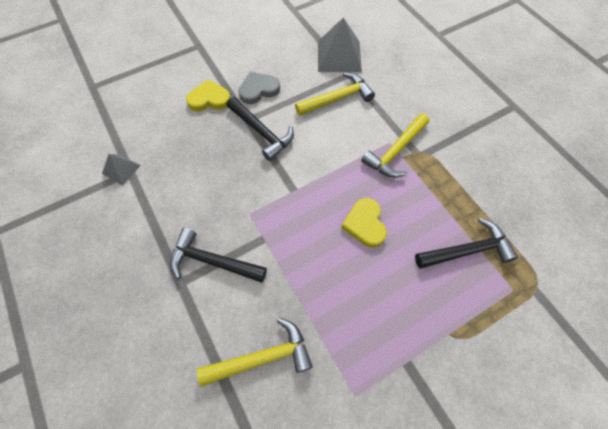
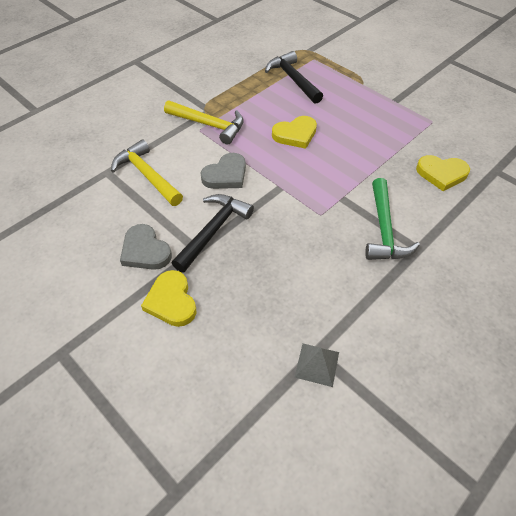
camera: 105 degrees left, 10 degrees down
black hammer [170,228,267,283] -> green hammer [365,178,420,260]
yellow hammer [197,318,313,387] -> yellow heart [416,155,470,191]
grey pyramid [318,18,362,72] -> none
none -> grey heart [200,153,246,189]

